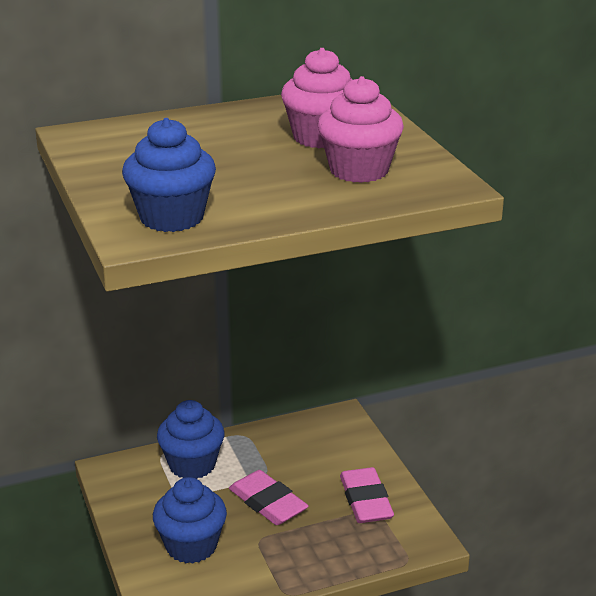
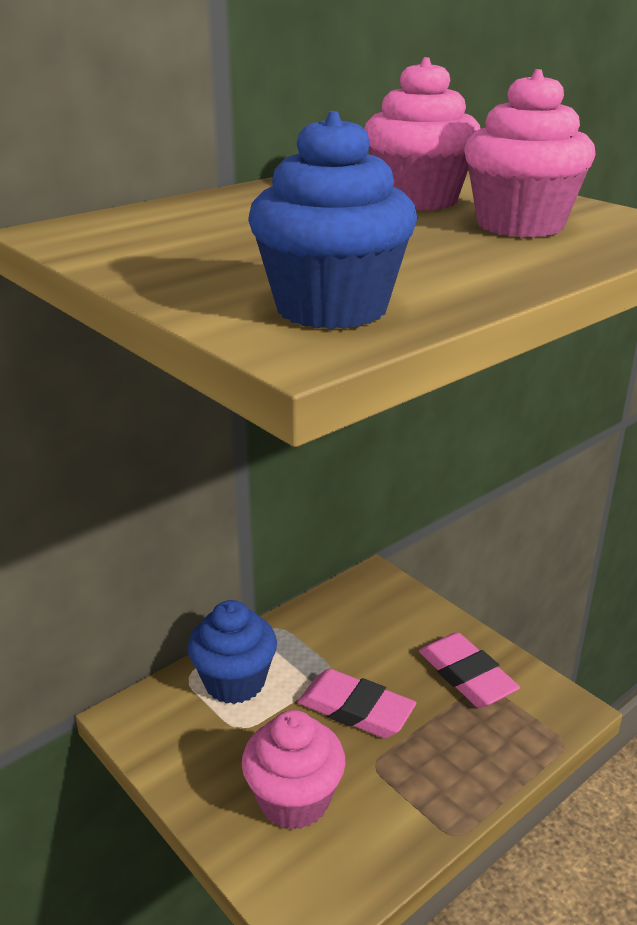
camera: 20 degrees left, 0 degrees up
blue cupcake [153,477,227,564] -> pink cupcake [242,710,346,830]

